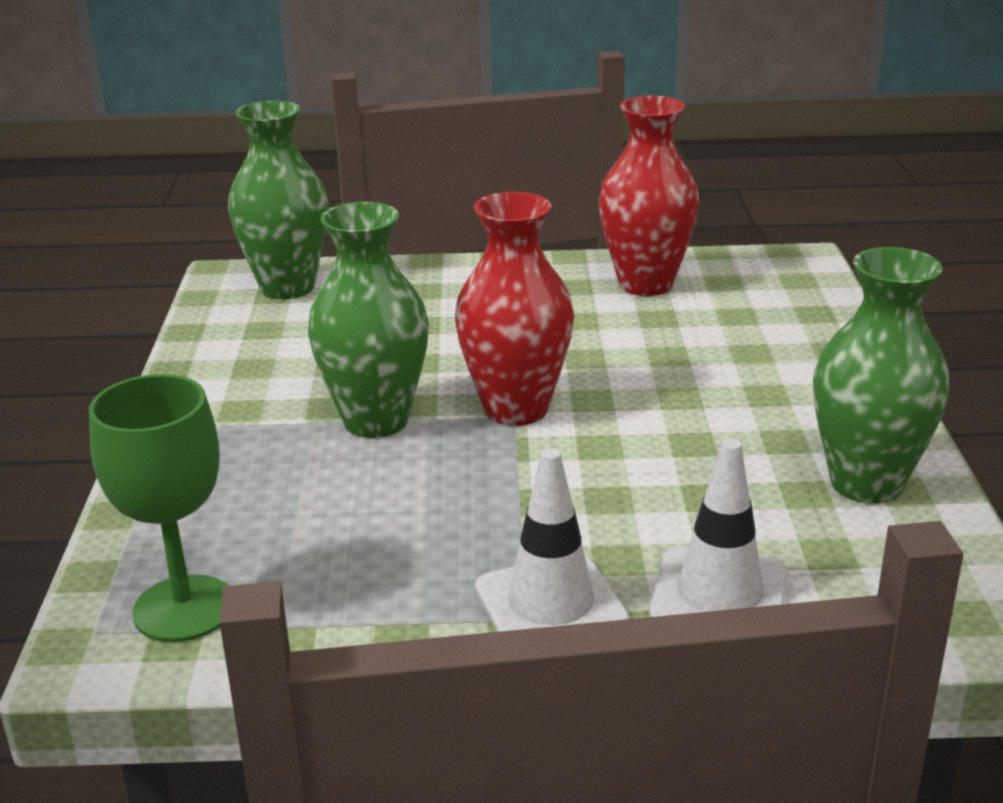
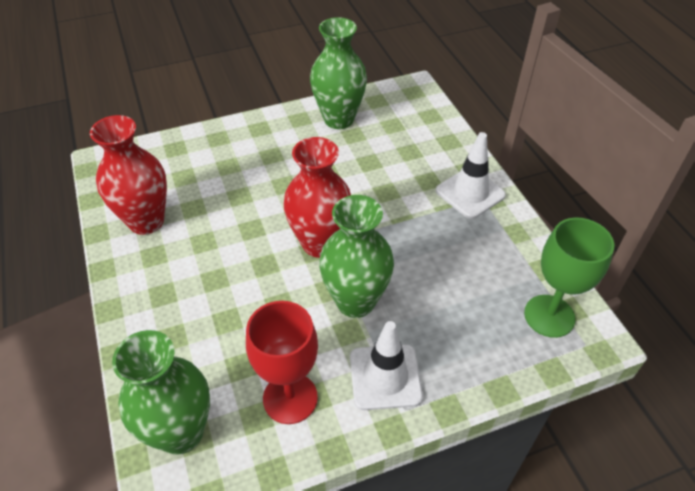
camera: 110 degrees left, 20 degrees up
white traffic cone [650,439,788,617] -> white traffic cone moved to [350,321,423,410]
none -> red goblet [246,301,318,424]

